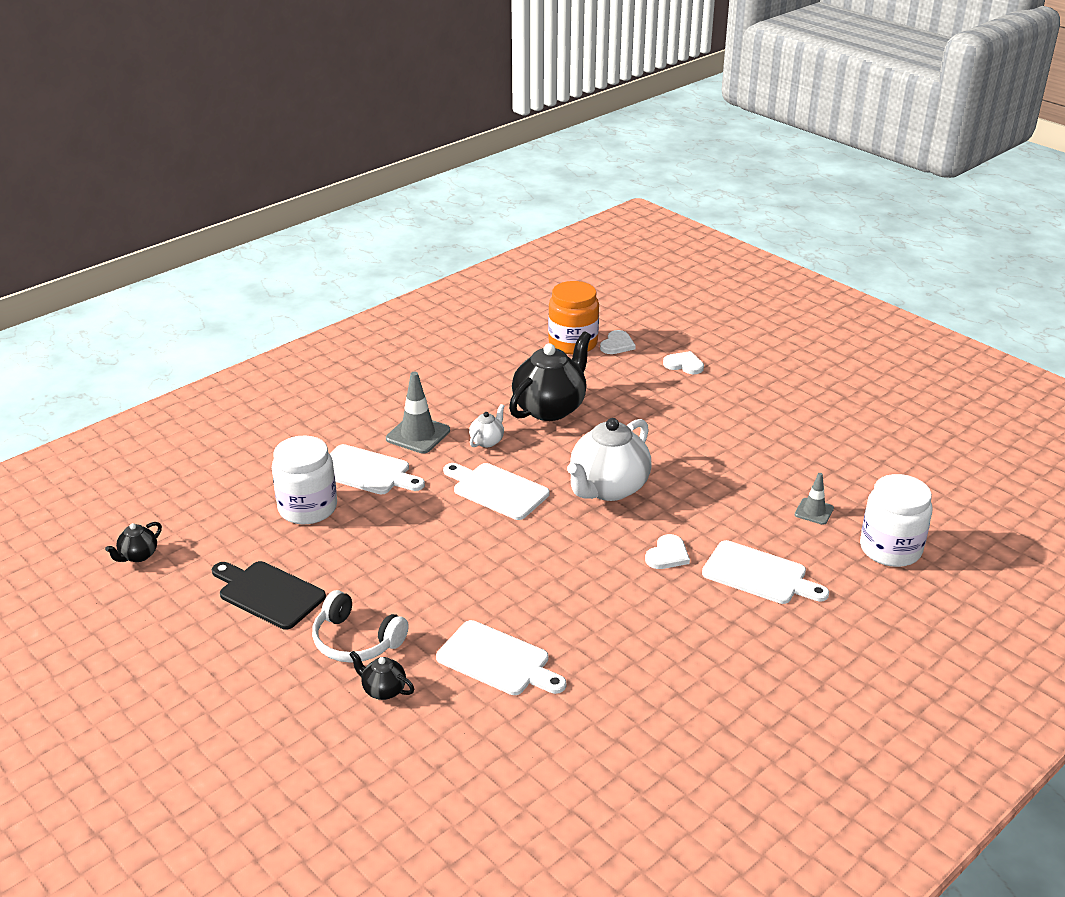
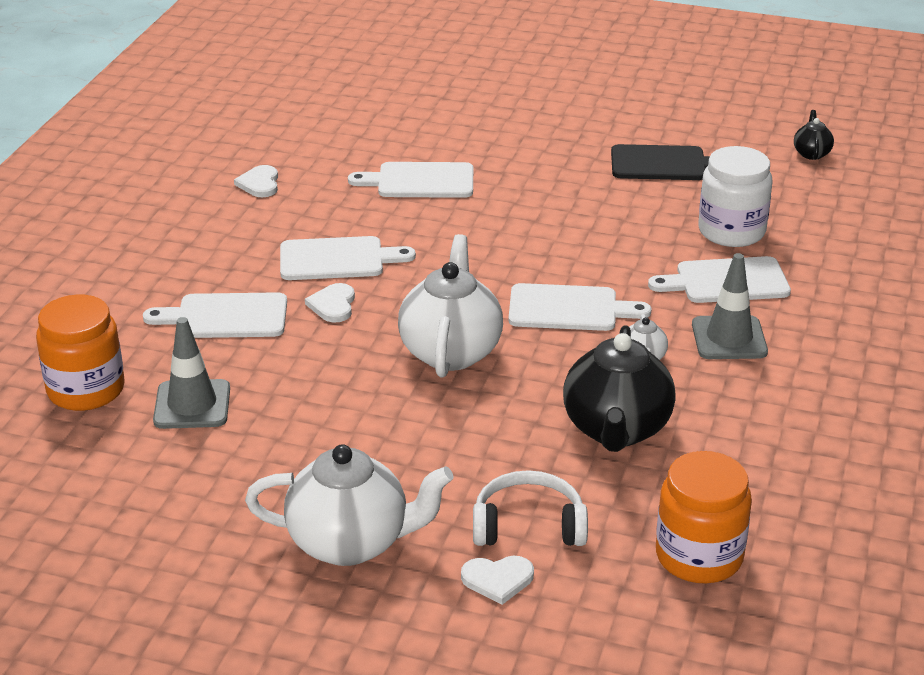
camera: 150 degrees right, 0 degrees up
white headphones [312,590,409,663] -> white headphones moved to [473,470,588,546]
black teapot [349,651,414,700] -> none
white heart [600,330,636,354] -> white heart moved to [234,165,278,197]
grey traffic cone [795,473,834,525] -> grey traffic cone [153,317,230,429], size x1.67
white jar [860,474,933,567] -> orange jar [36,295,125,411]
none -> white teapot [245,444,453,566]
none -> white cutting board [280,236,416,280]

